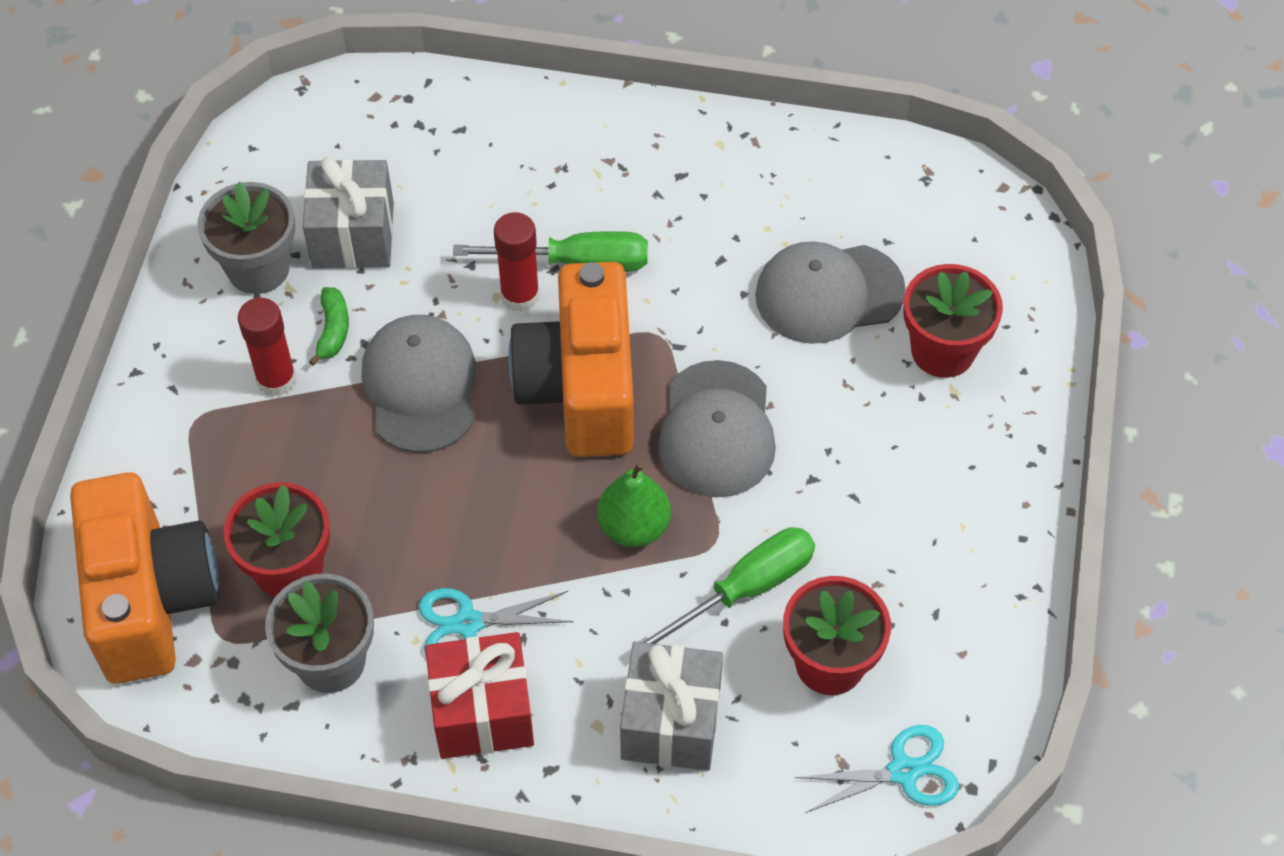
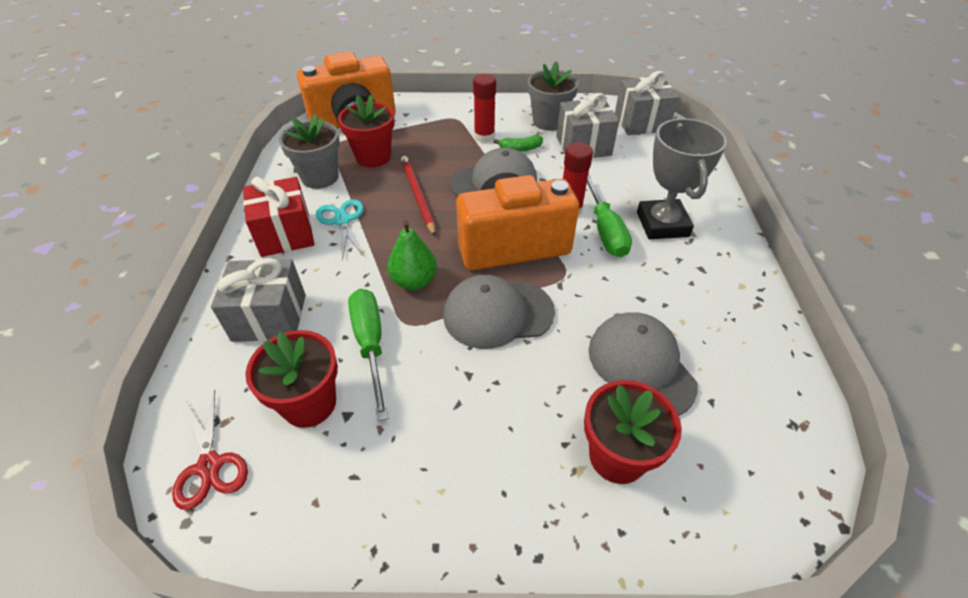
camera: 80 degrees right, 10 degrees down
green screwdriver [639,527,815,644] -> green screwdriver turned 150 degrees counterclockwise [348,289,388,421]
turquoise scissors [795,725,959,813] -> red scissors [172,390,248,510]
none -> red pencil [401,156,436,236]
none -> grey gift [615,71,679,135]
none -> grey trophy [637,118,727,239]

